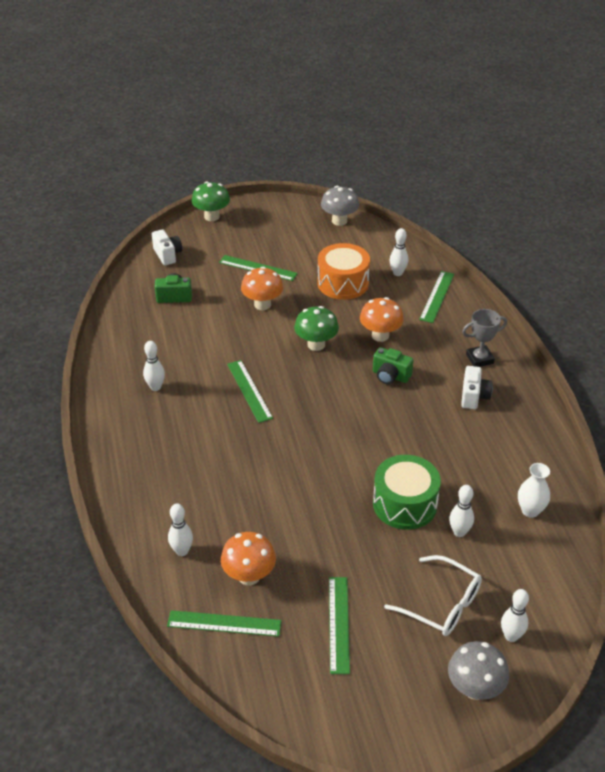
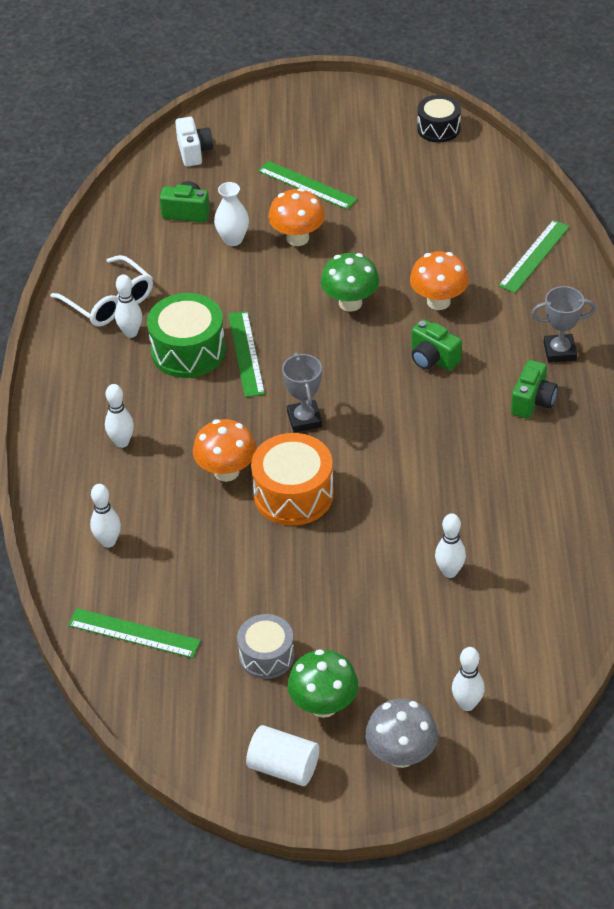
camera: 15 degrees right, 5 degrees up
green mushroom [192,181,230,221] -> green mushroom moved to [287,649,358,718]
orange mushroom [221,532,276,585] -> orange mushroom moved to [193,419,256,482]
orange drum [317,243,370,300] -> orange drum moved to [251,433,334,526]
grey mushroom [321,186,359,226] -> black drum [417,95,461,143]
green ruler [329,577,350,674] -> grey drum [237,614,294,679]
green drum [373,455,441,530] -> green drum moved to [147,293,226,378]
white glasses [384,555,482,636] -> white glasses moved to [51,255,153,327]
white bowling pin [390,228,408,276] -> white bowling pin moved to [105,384,134,448]
white camera [461,366,493,409] -> green camera [511,360,558,419]
white vase [518,463,550,518] -> white vase moved to [214,182,249,246]
none -> white cylinder [246,725,319,786]
none -> grey trophy [282,352,322,433]

